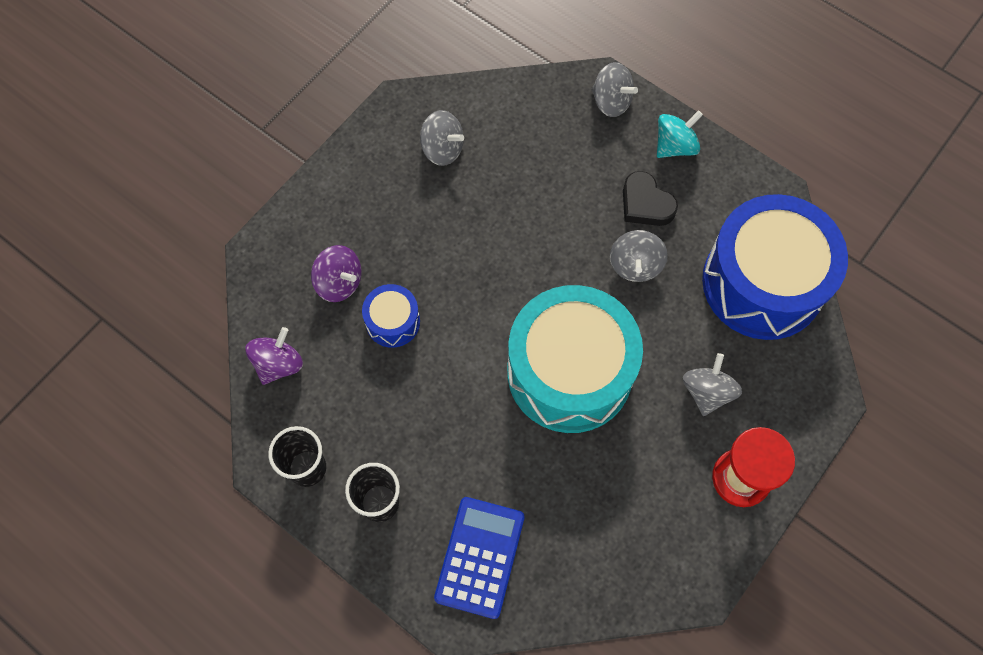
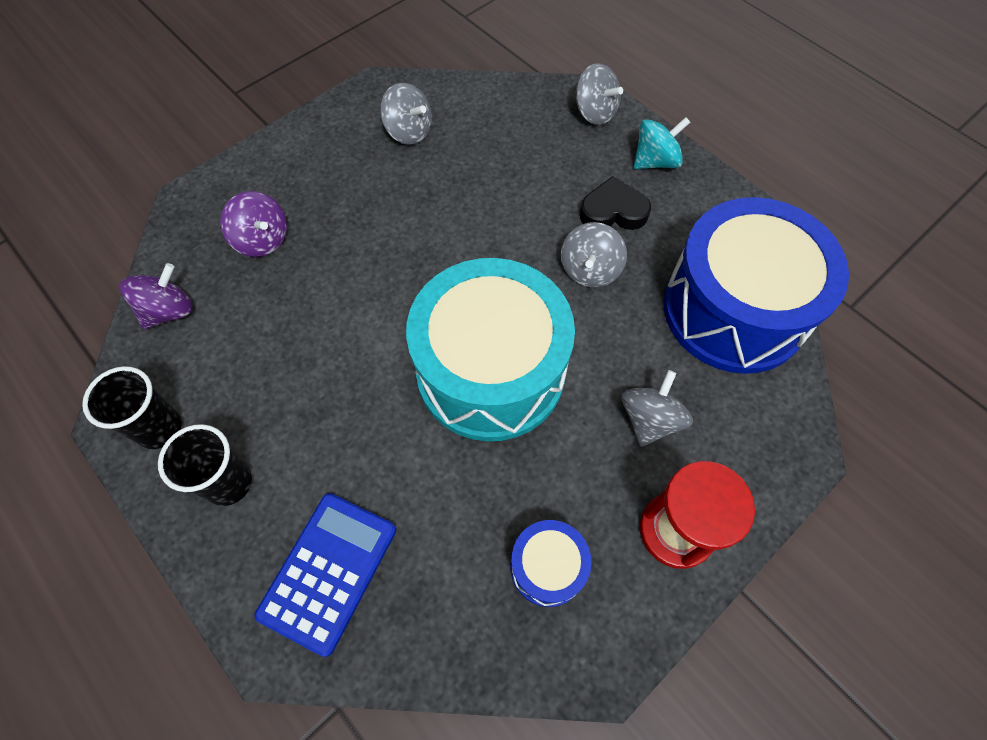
camera: 10 degrees right, 5 degrees down
blue drum [362,284,420,348] -> blue drum moved to [511,520,592,607]
black heart [623,171,678,226] -> black heart turned 120 degrees clockwise [580,176,651,230]

